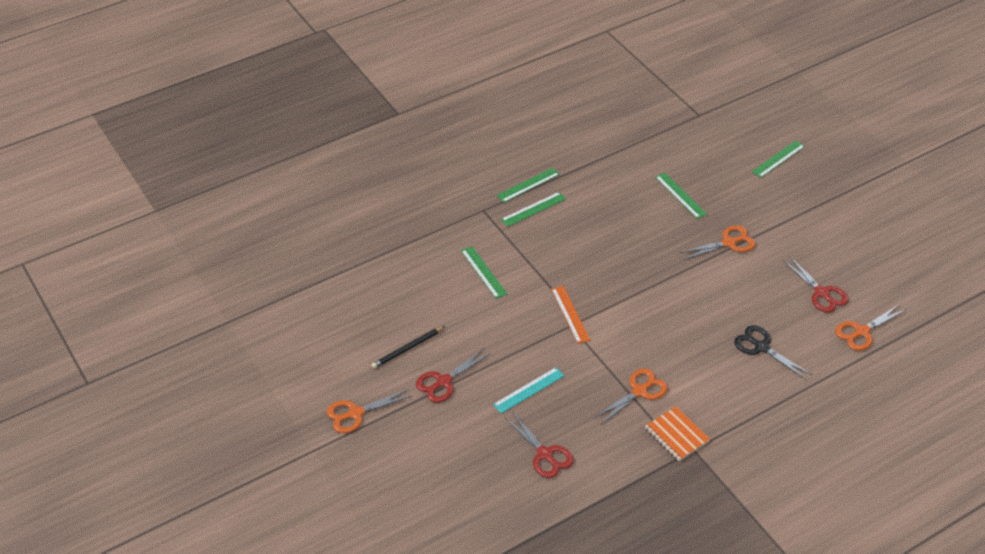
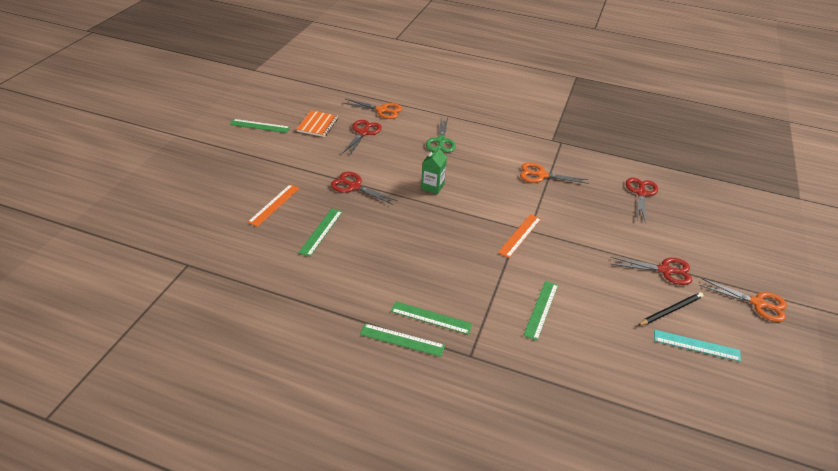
camera: 130 degrees left, 5 degrees down
black pencil [371,326,445,369] -> black pencil turned 45 degrees counterclockwise [637,292,704,326]
turquoise ruler [493,367,564,414] -> turquoise ruler moved to [654,330,741,362]
orange notebook [645,406,710,461] -> orange notebook moved to [296,111,338,137]
orange scissors [680,225,756,260] -> red scissors [331,172,398,205]
black scissors [734,325,812,380] -> green scissors [426,118,456,153]
green ruler [752,141,805,178] -> green ruler moved to [230,119,290,133]
none -> orange ruler [247,184,300,227]
none -> green carton [421,145,447,194]

